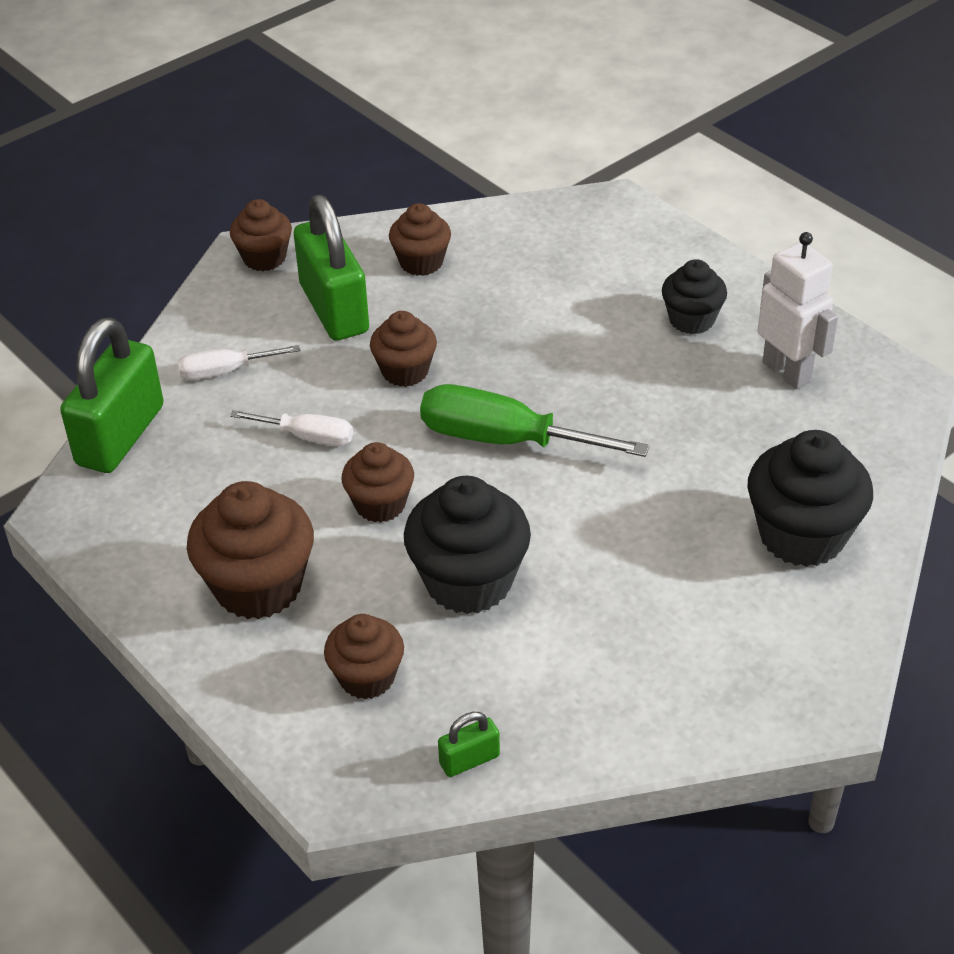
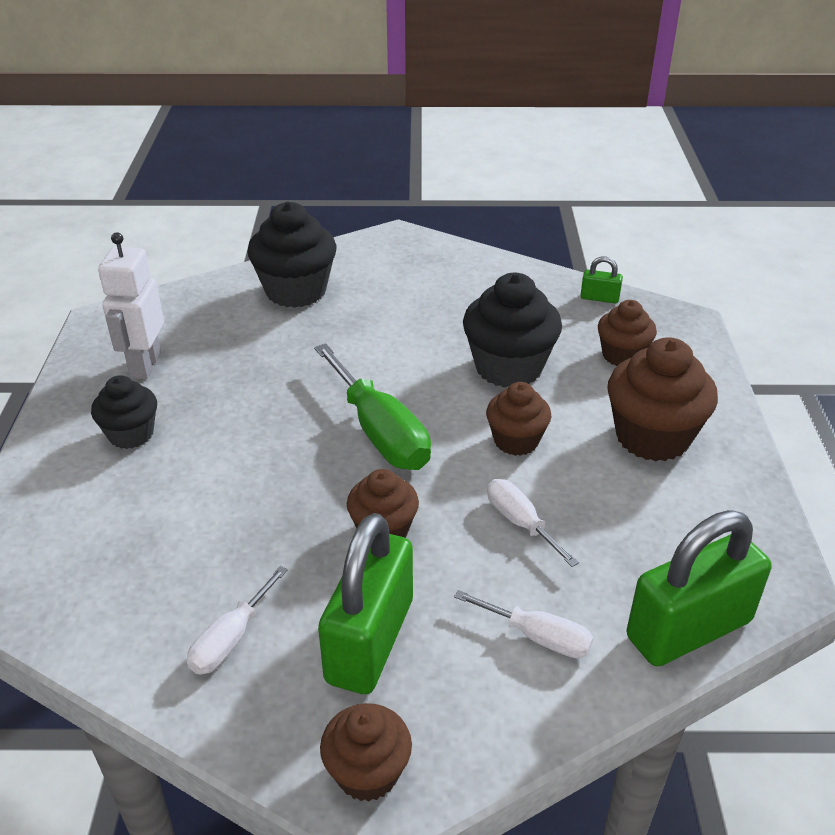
camera: 140 degrees left, 5 degrees down
brown cupcake [389,203,451,276] -> white screwdriver [187,566,288,675]

